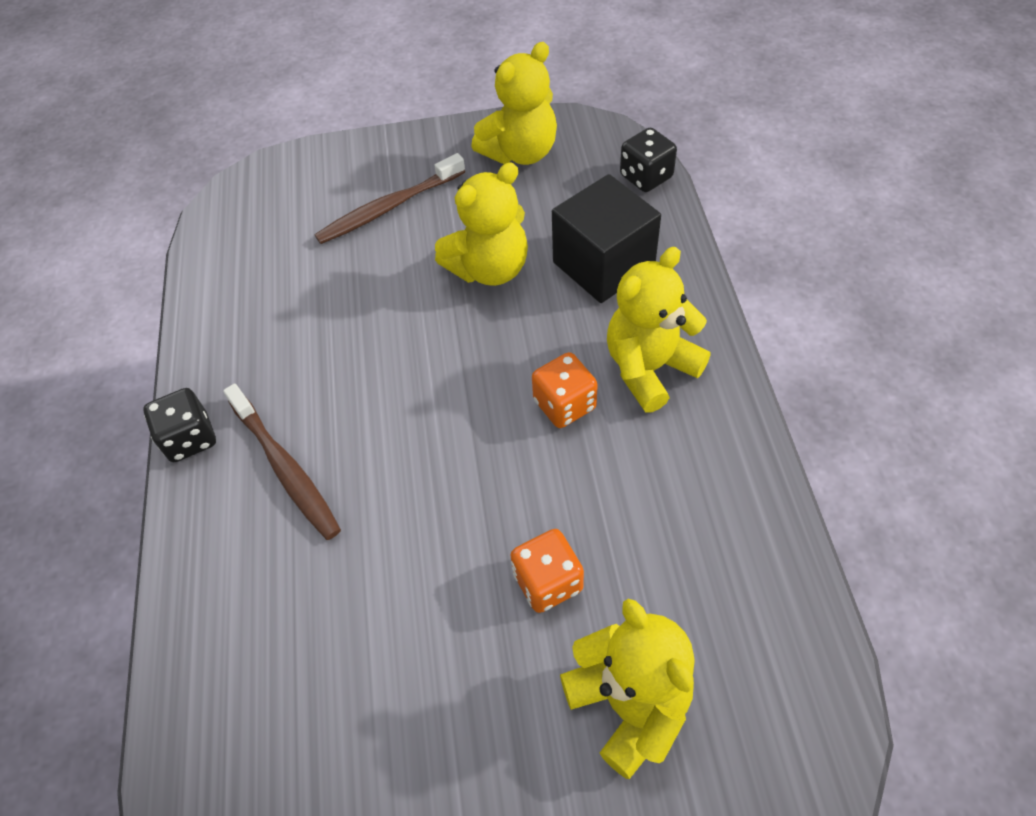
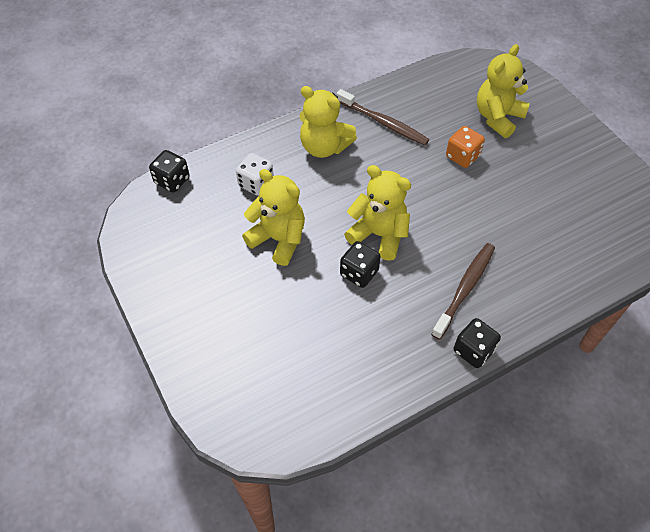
camera: 115 degrees left, 0 degrees up
brown toothbrush [315,153,465,244] -> brown toothbrush moved to [336,89,429,145]
yellow teddy bear [471,42,557,165] -> yellow teddy bear moved to [344,165,411,261]
orange dice [532,352,598,428] -> none
black cube [552,174,661,303] -> white dice [236,153,274,196]
none -> black dice [340,241,381,288]

